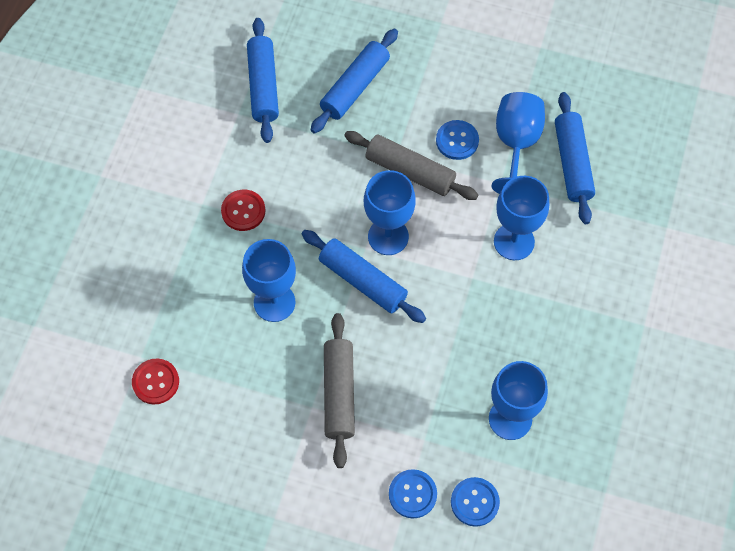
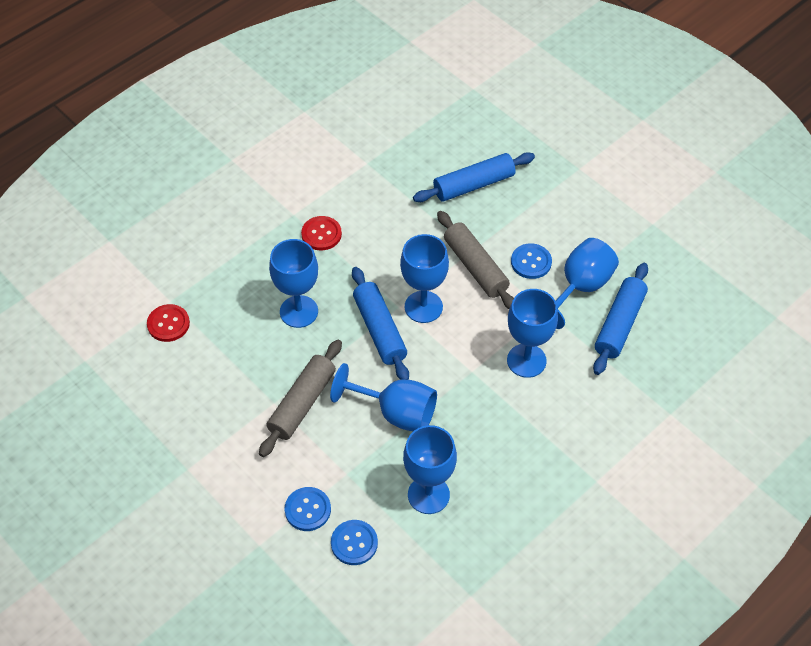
camera: 30 degrees right, 10 degrees down
blue rolling pin [247,18,279,143] -> none
none -> blue goblet [330,363,437,431]

